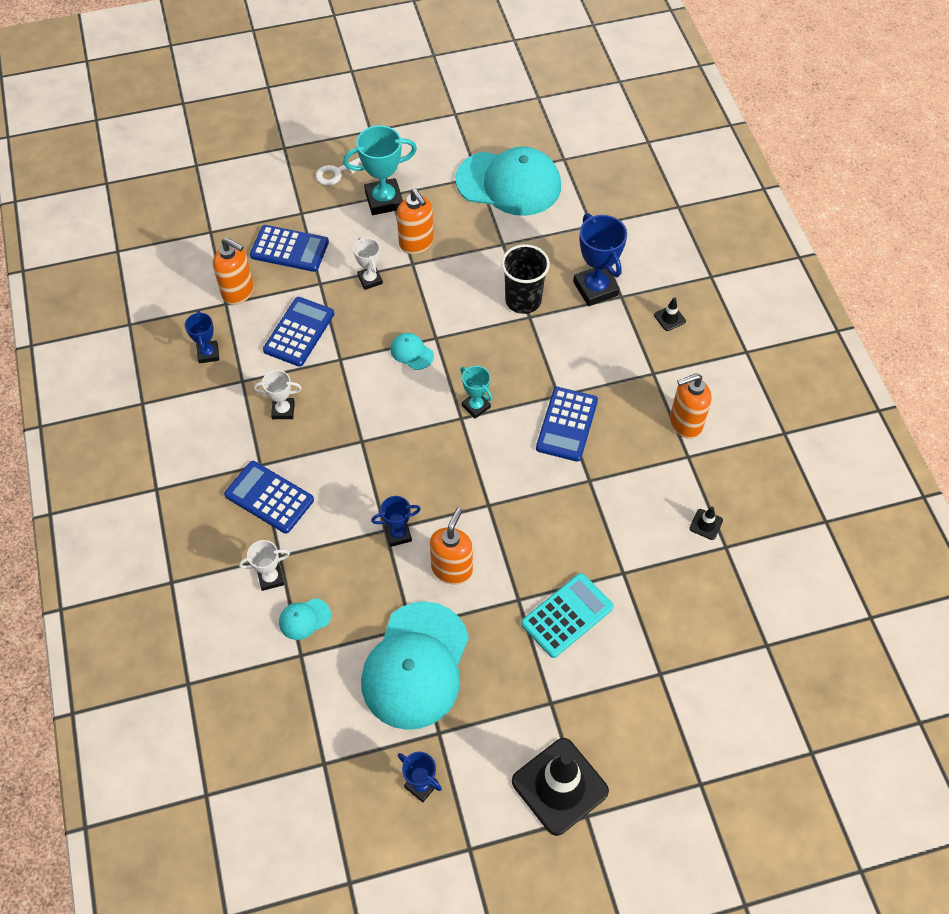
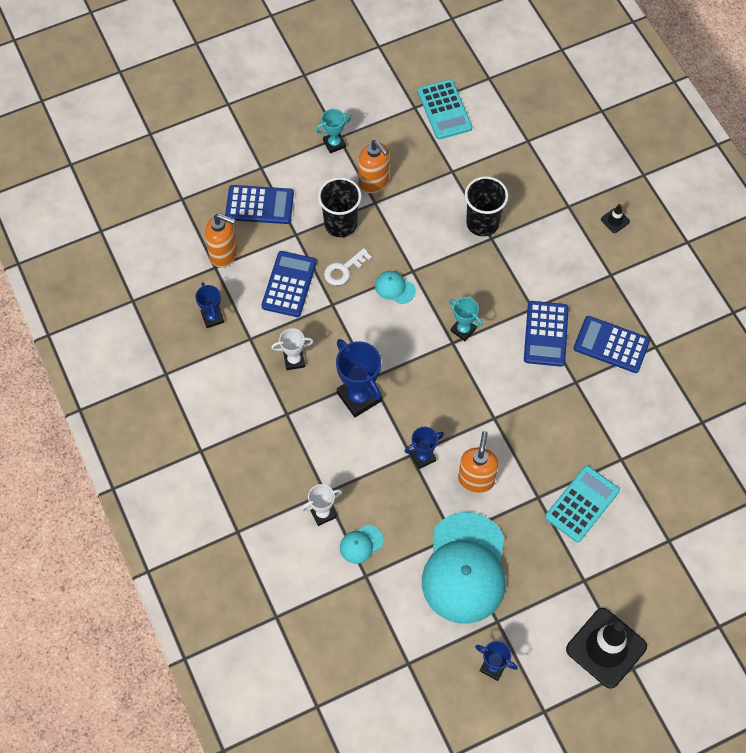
camera: 10 degrees left, 5 degrees up
blue calculator [224,461,314,534] -> blue calculator moved to [574,316,650,373]
white key [316,158,362,186] -> white key moved to [324,248,372,285]
turquoise trophy [343,125,417,215] -> turquoise trophy [316,109,352,153], size x0.58
white trophy [353,237,383,290] -> black cup [318,177,361,237]
turquoise cap [455,146,561,216] -> turquoise calculator [418,79,472,139]
blue trophy [573,213,627,306] -> blue trophy moved to [336,339,382,417]
orange soap dispenser [670,373,712,439] -> none
black traffic cone [689,507,723,540] -> none

